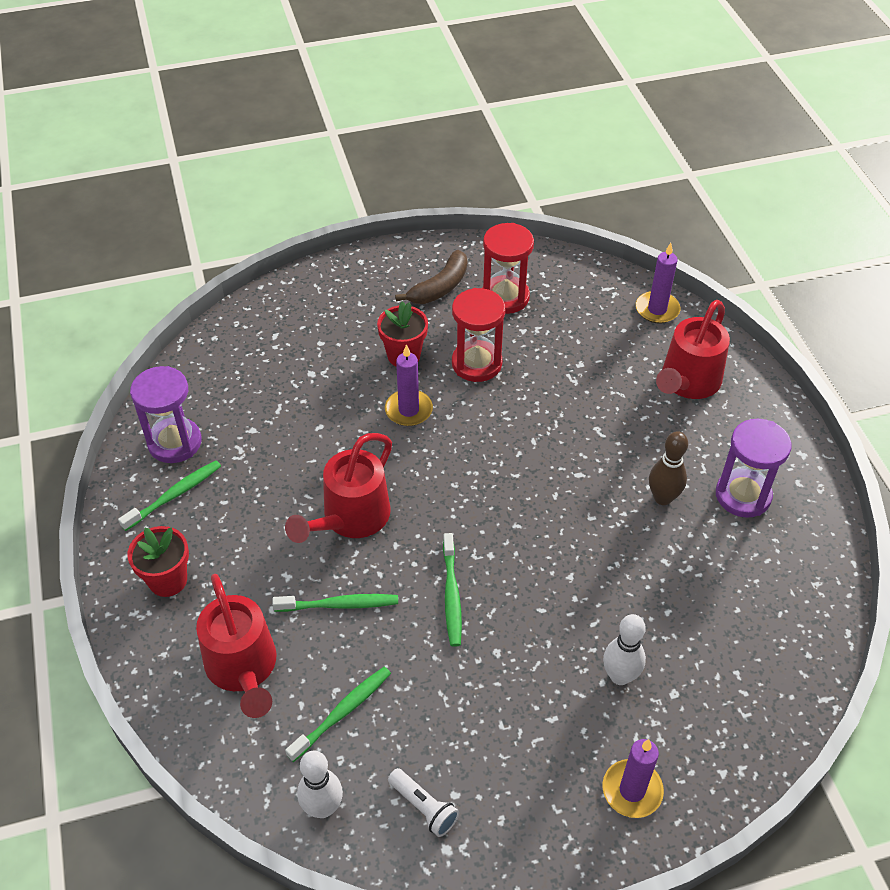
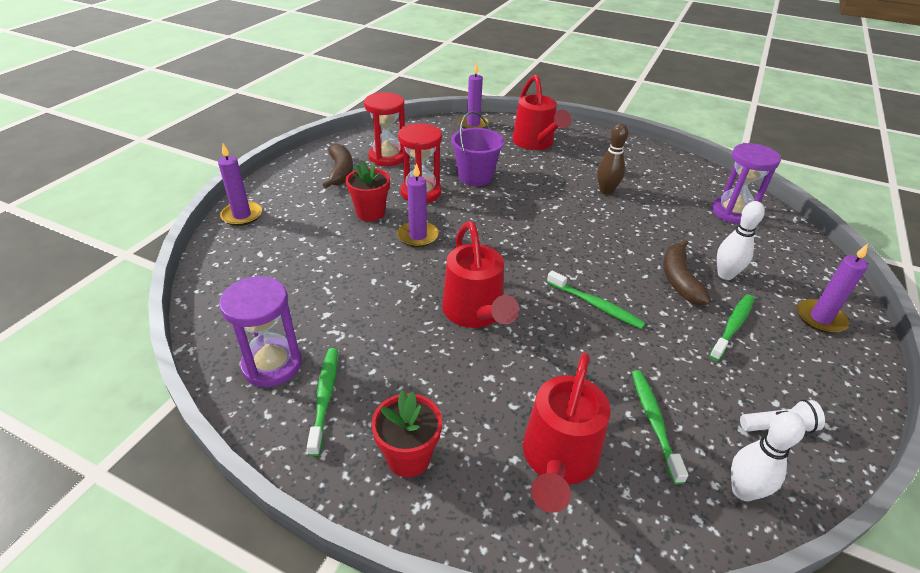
camera: 50 degrees left, 10 degrees down
red watering can [196,574,277,718] -> red watering can turned 90 degrees clockwise [523,353,611,513]
green toothbrush [272,594,398,612] -> green toothbrush moved to [709,294,754,361]
purple hourglass [716,419,792,518] -> purple hourglass moved to [712,143,781,224]
none -> purple candle [218,144,262,226]
none -> purple bucket [451,111,504,186]
none -> brown banana [663,240,711,305]

